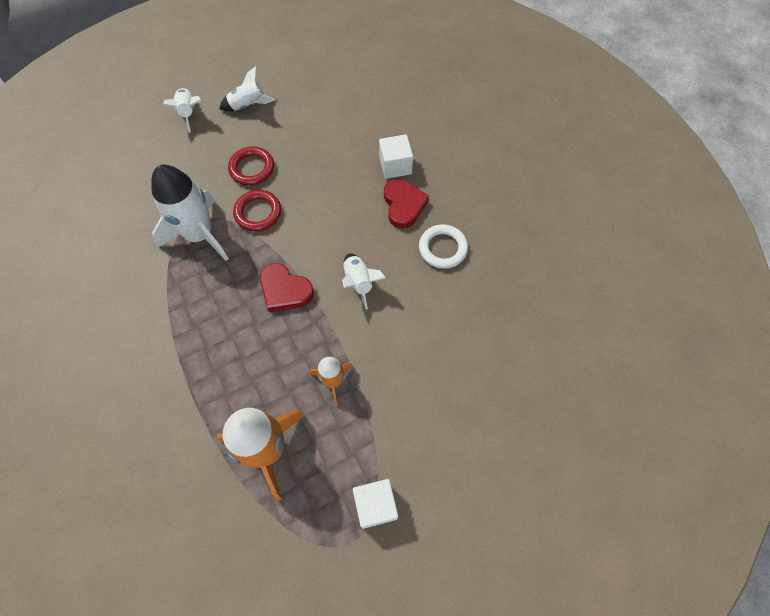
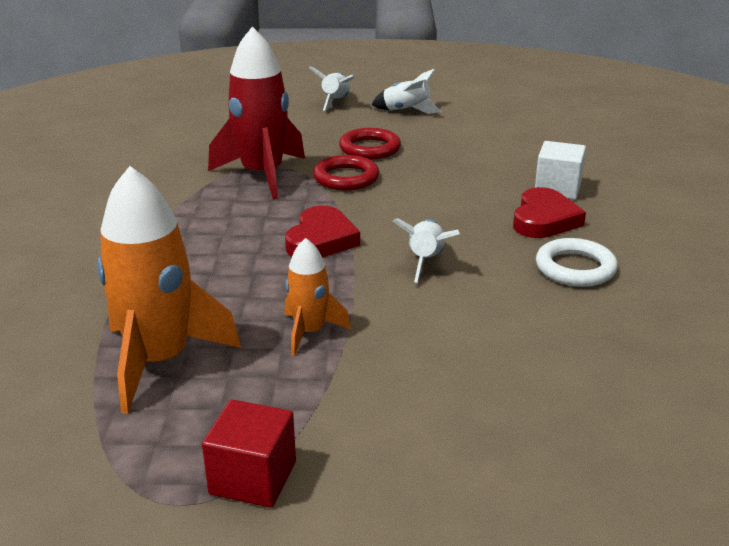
camera: 30 degrees right, 35 degrees down
white rocket [151,164,229,261] -> red rocket [208,26,305,200]
red heart [260,263,314,312] -> red heart turned 135 degrees counterclockwise [285,206,360,258]
white cube [353,479,398,529] -> red cube [202,399,296,508]

